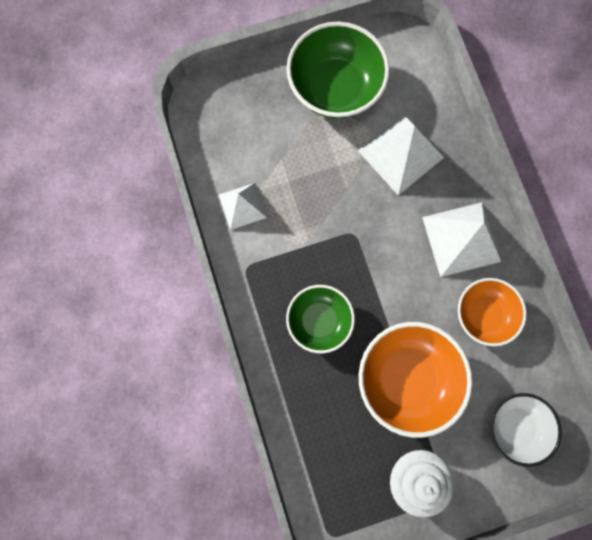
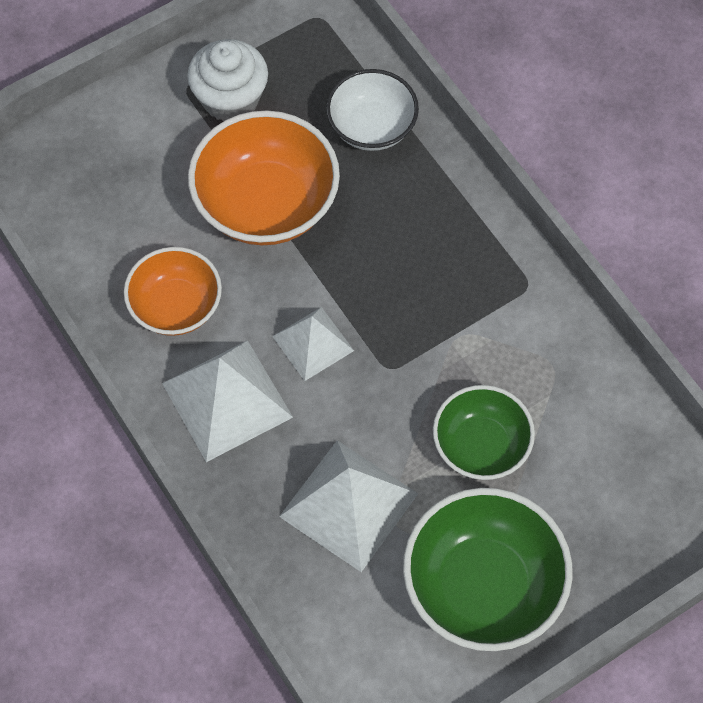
camera: 165 degrees right, 15 degrees down
white pyramid [219,183,267,230] -> white pyramid moved to [272,307,354,381]
green bowl [286,285,355,353] -> green bowl moved to [433,385,535,480]
white bowl [490,393,562,467] -> white bowl moved to [326,69,419,151]

